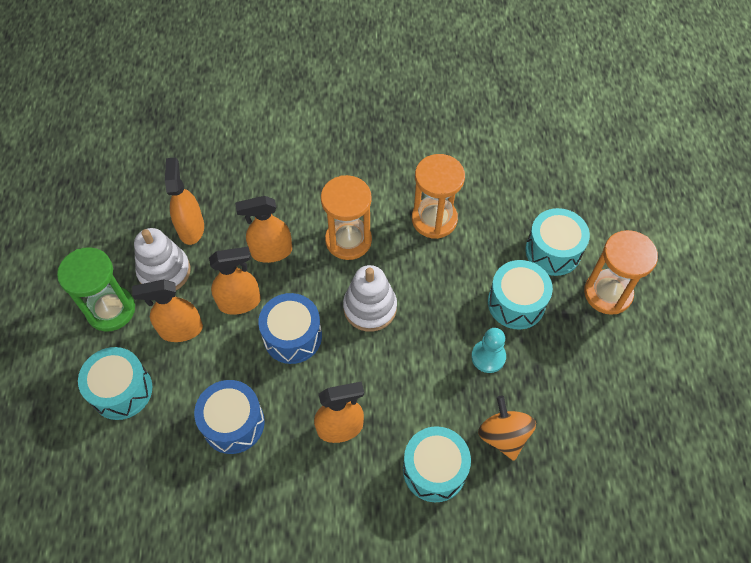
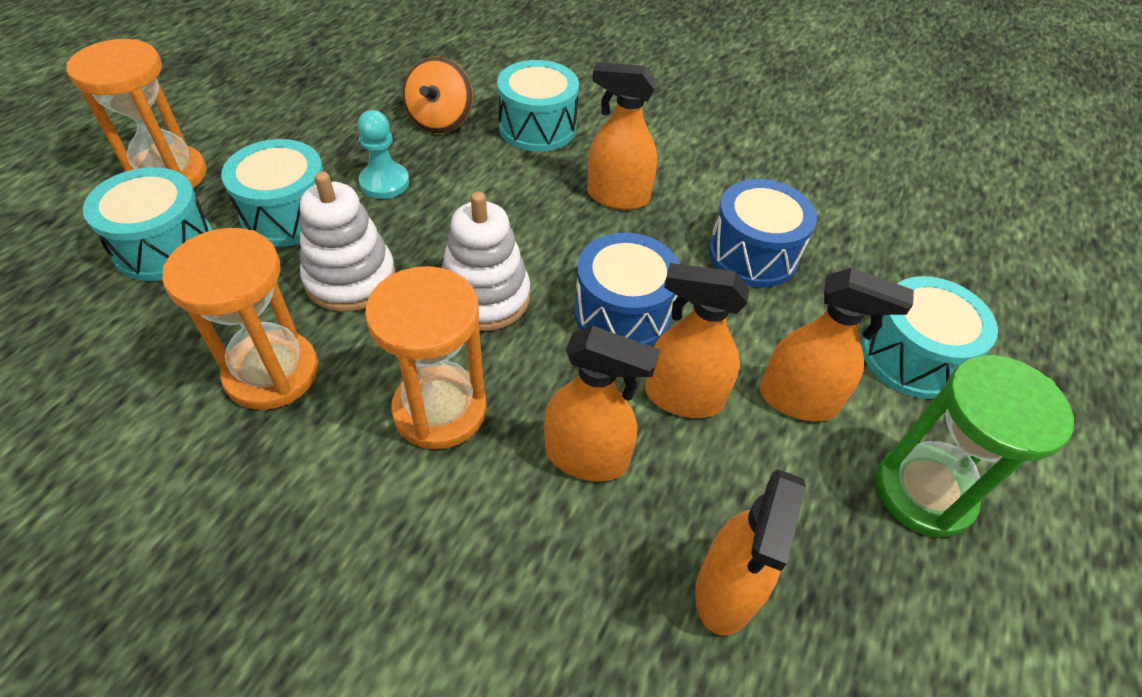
camera: 155 degrees left, 10 degrees down
white stacking toy [134,228,191,290] -> white stacking toy moved to [300,171,396,312]

